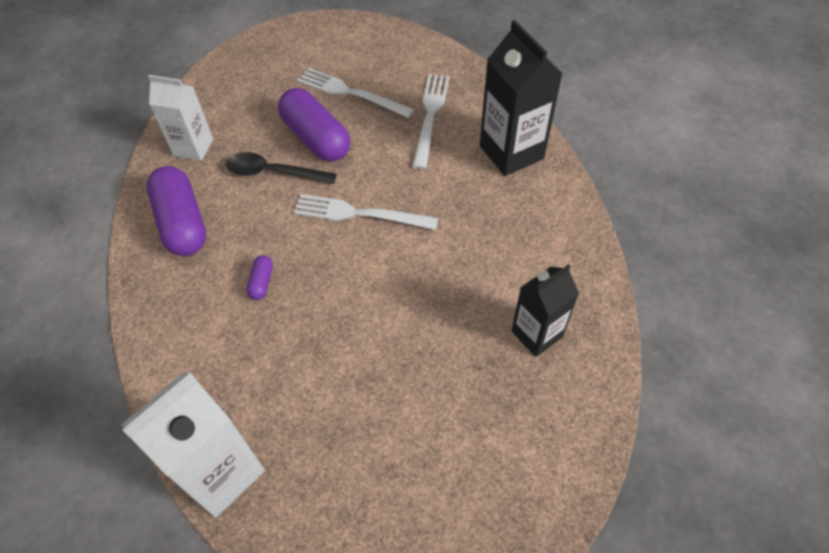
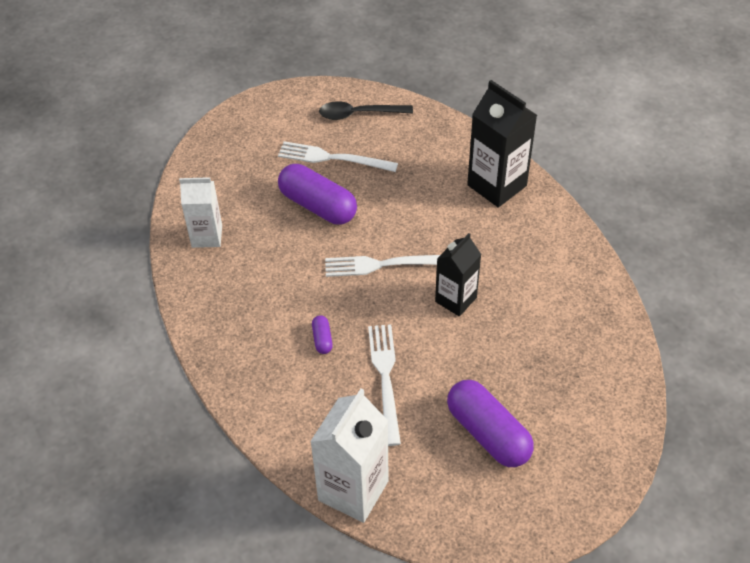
camera: 15 degrees left, 5 degrees down
purple capsule [146,166,206,256] -> purple capsule moved to [447,380,534,467]
black spoon [226,152,337,184] -> black spoon moved to [319,101,413,120]
white fork [412,74,450,169] -> white fork moved to [368,324,401,446]
black carton [511,264,579,357] -> black carton moved to [435,233,482,316]

